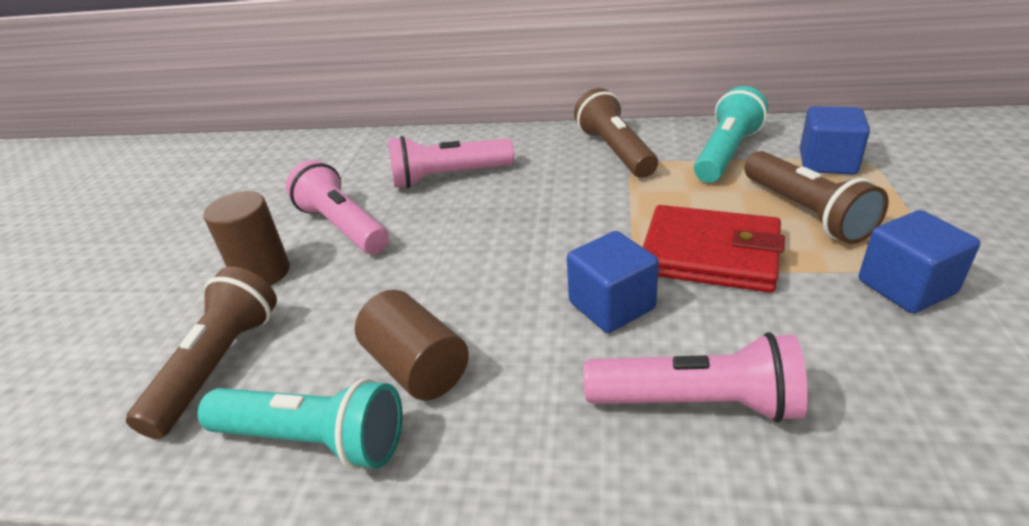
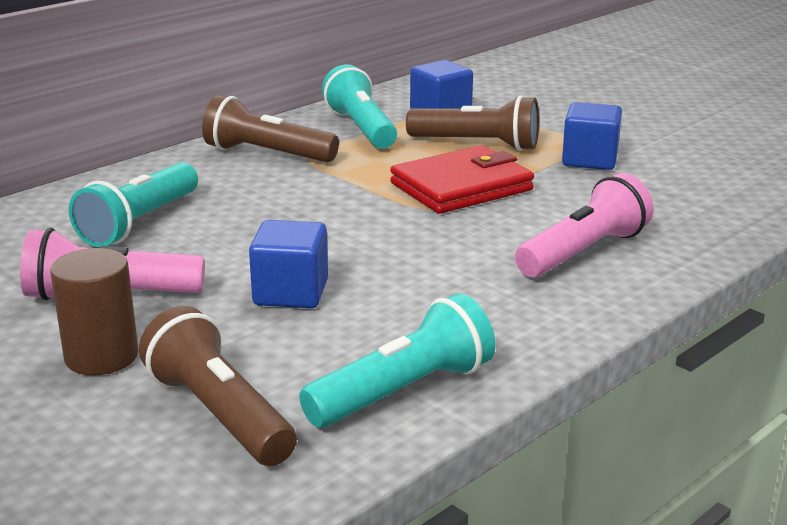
camera: 55 degrees left, 10 degrees down
brown cylinder [355,290,469,401] -> none
pink flashlight [388,136,514,188] -> turquoise flashlight [69,162,198,247]
blue cube [567,231,659,333] -> blue cube moved to [249,220,328,308]

